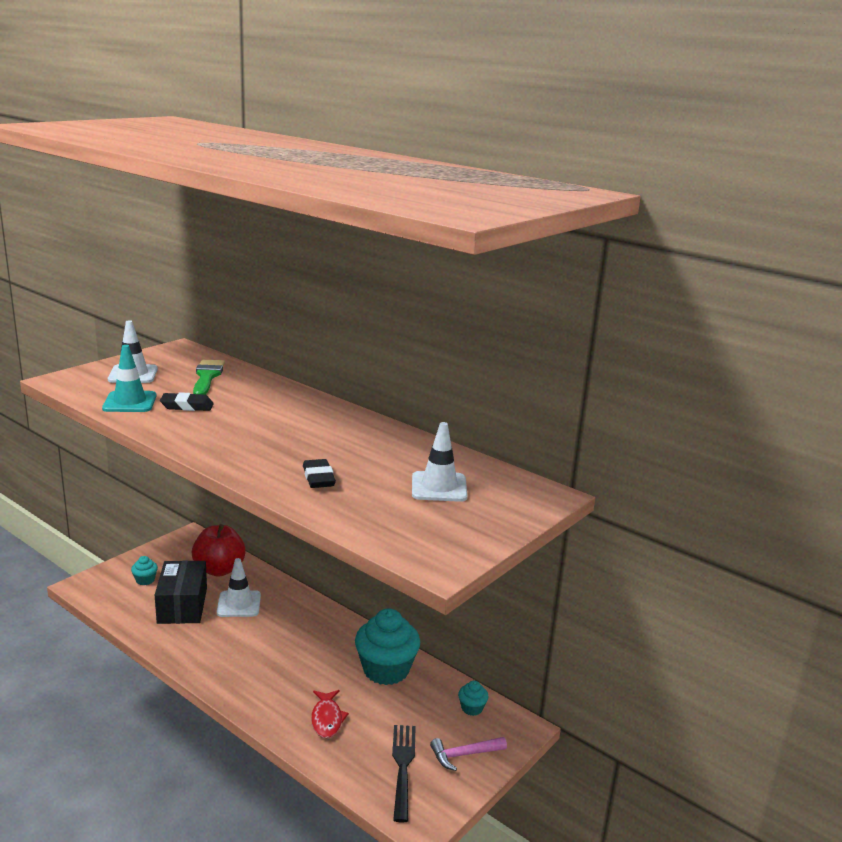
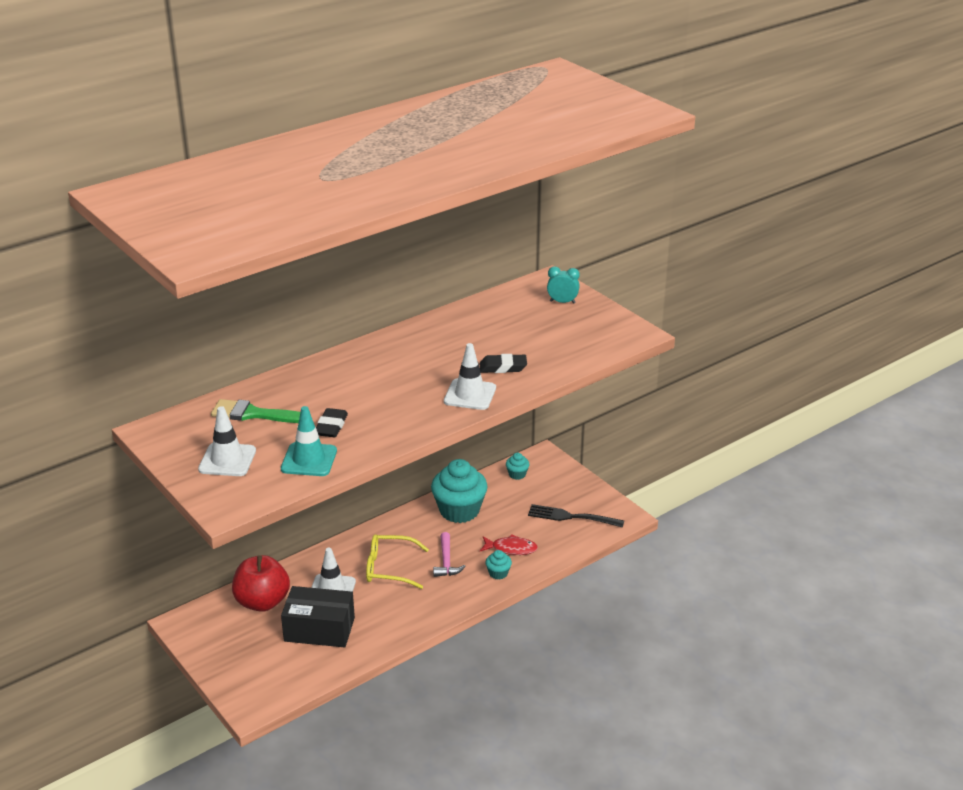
camera: 75 degrees left, 10 degrees up
turquoise cupcake [131,556,158,585] -> turquoise cupcake moved to [485,550,512,579]
white traffic cone [412,422,468,502] -> white traffic cone moved to [444,343,496,410]
pink hammer [430,737,507,771] -> pink hammer moved to [433,532,466,577]
none -> yellow glasses [366,534,429,589]
none -> turquoise clock [547,266,580,304]

